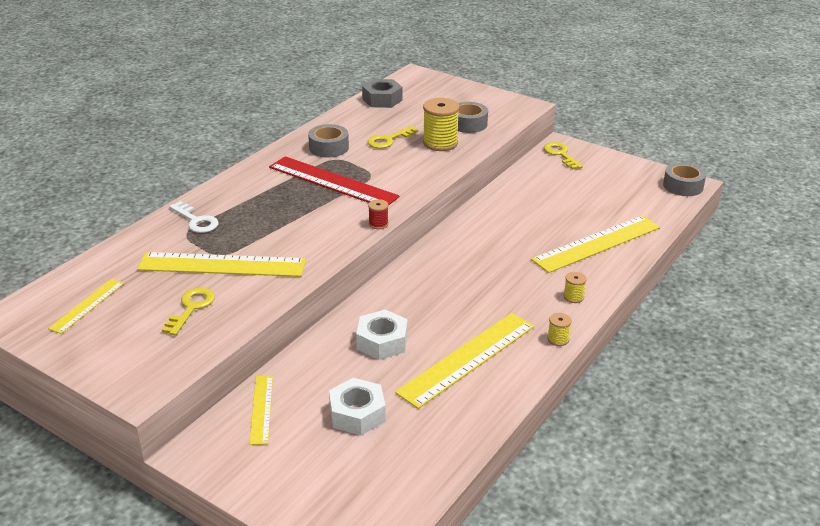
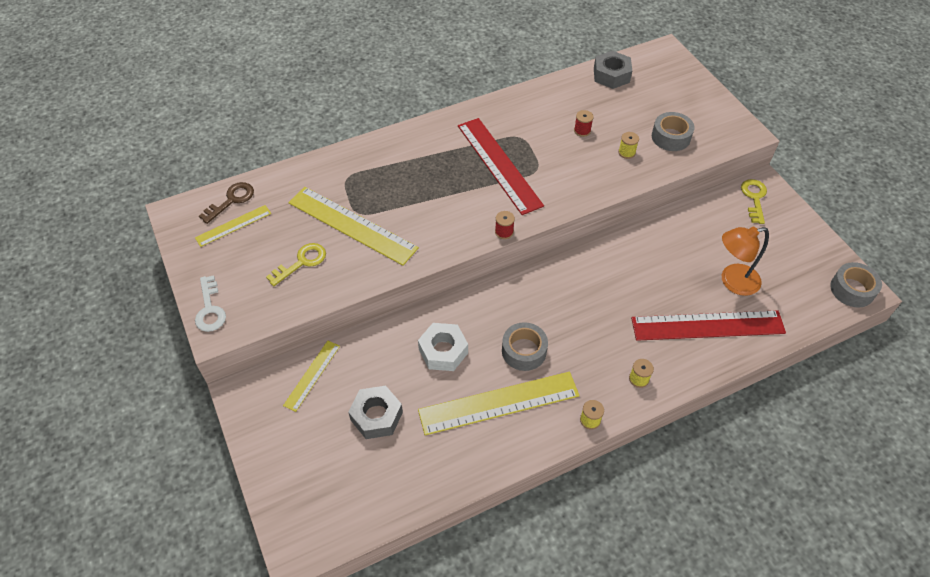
camera: 30 degrees right, 20 degrees up
white key [169,201,219,233] -> white key moved to [195,275,226,332]
grey tape [308,124,349,158] -> grey tape moved to [502,322,548,371]
white nut [329,378,386,435] -> grey nut [348,386,403,439]
yellow key [368,126,418,149] -> red spool [574,110,594,137]
yellow spool [423,98,459,151] -> yellow spool [618,132,639,159], size x0.49
yellow ruler [531,216,660,273] -> red ruler [631,310,786,341]
none -> brown key [199,182,254,224]
none -> orange lamp [722,227,769,296]

